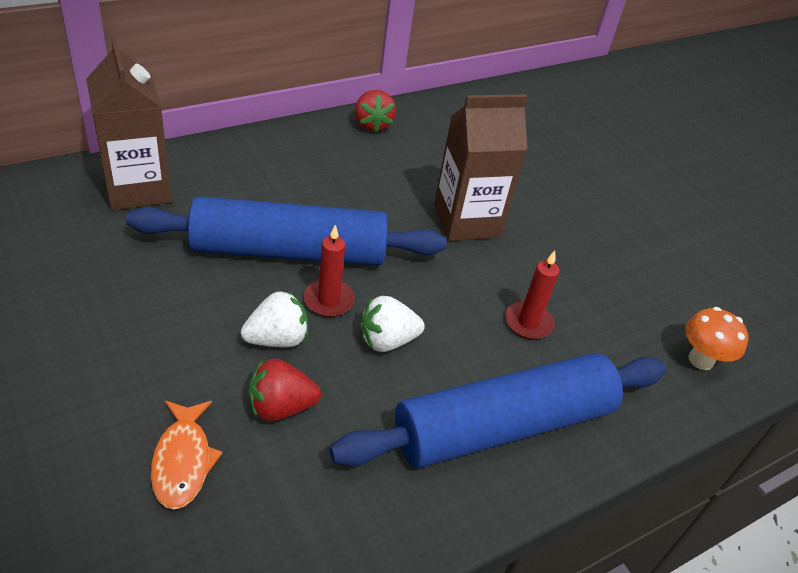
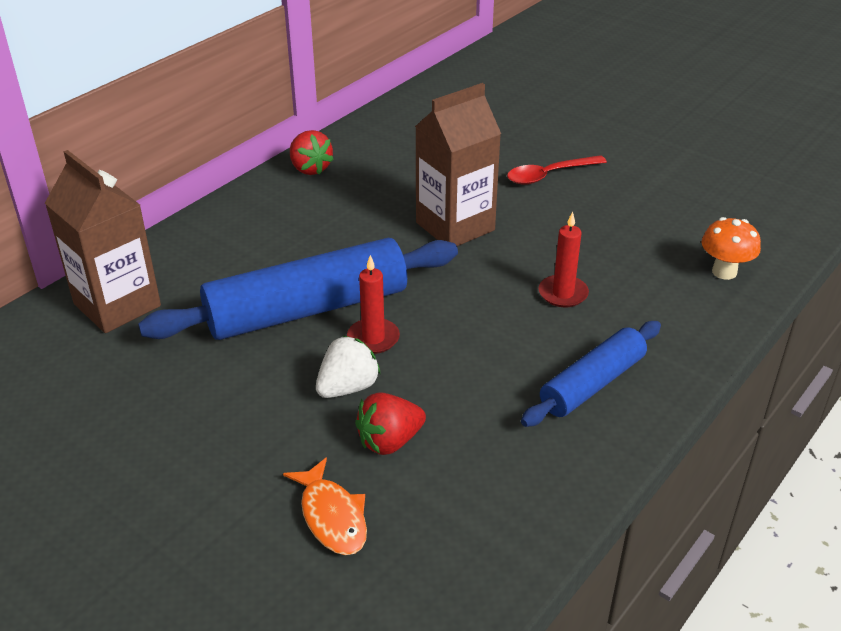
camera: 15 degrees left, 5 degrees down
blue rolling pin [330,353,666,468] -> blue rolling pin [521,321,661,427], size x0.59
white strawberry [361,296,425,352] -> none
none -> red spoon [507,155,607,185]

